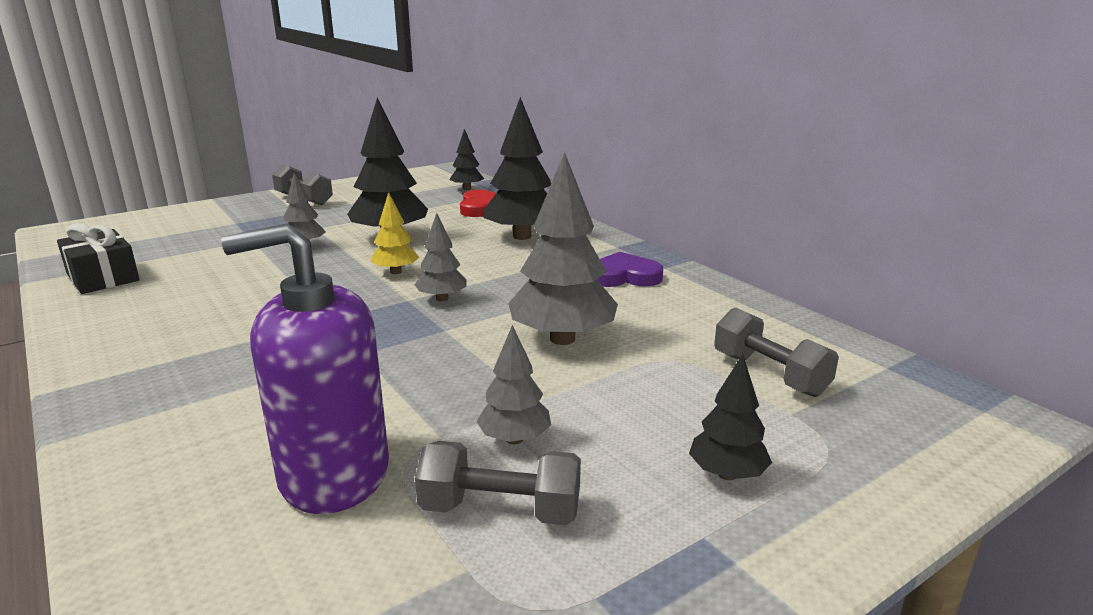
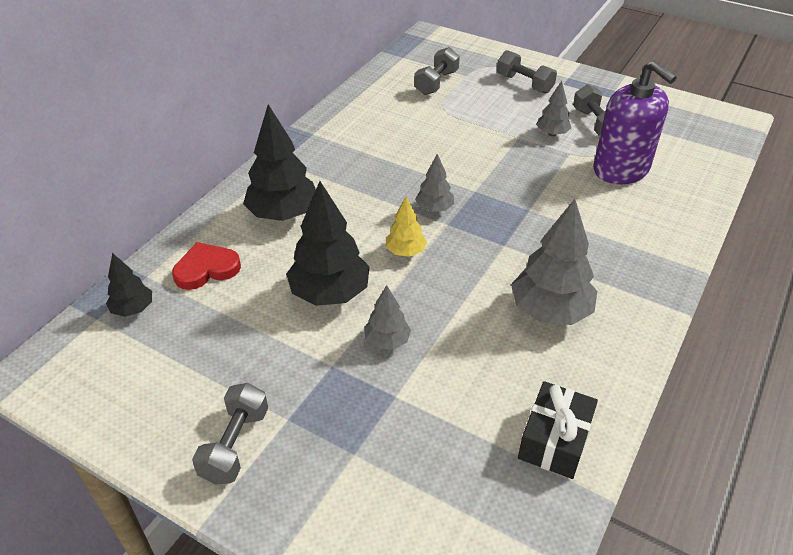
camera: 115 degrees left, 20 degrees up
grey tree [508,152,618,345] -> grey tree moved to [511,199,597,325]
purple heart [597,252,663,287] -> none
black tree [689,354,772,480] -> grey dumbbell [497,50,557,93]

